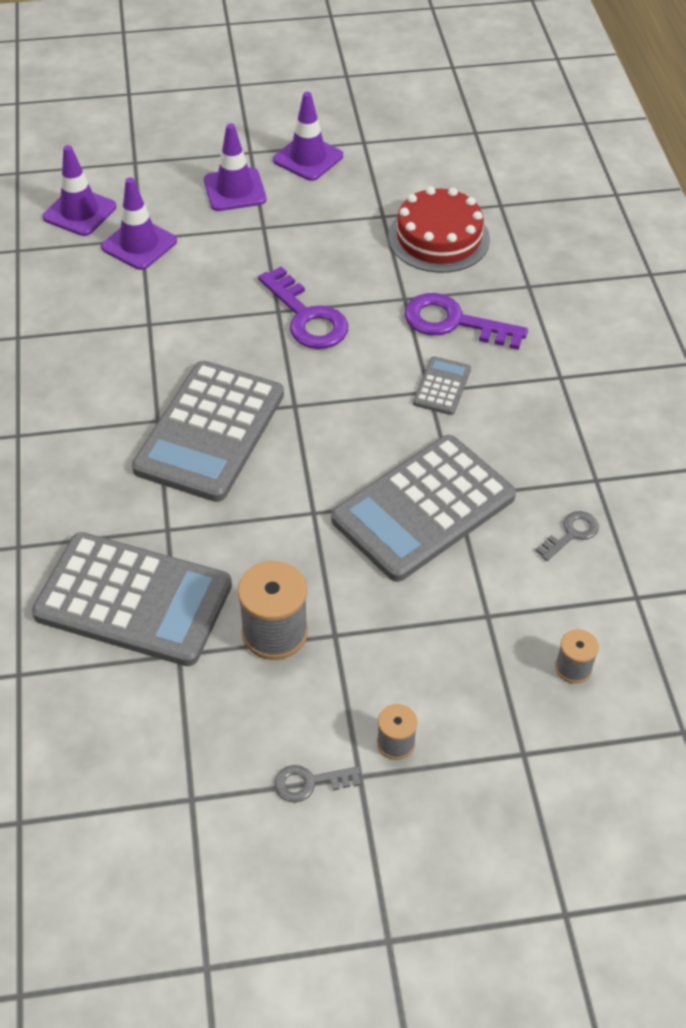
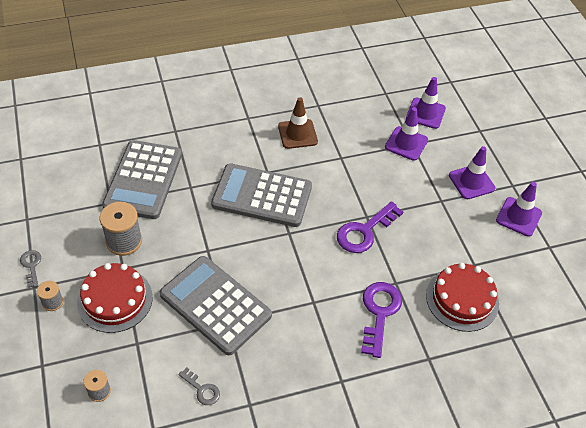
camera: 80 degrees right, 0 degrees up
grey calculator [413,356,471,415] -> none
none -> red cake [77,263,153,333]
none -> brown traffic cone [278,97,318,149]

